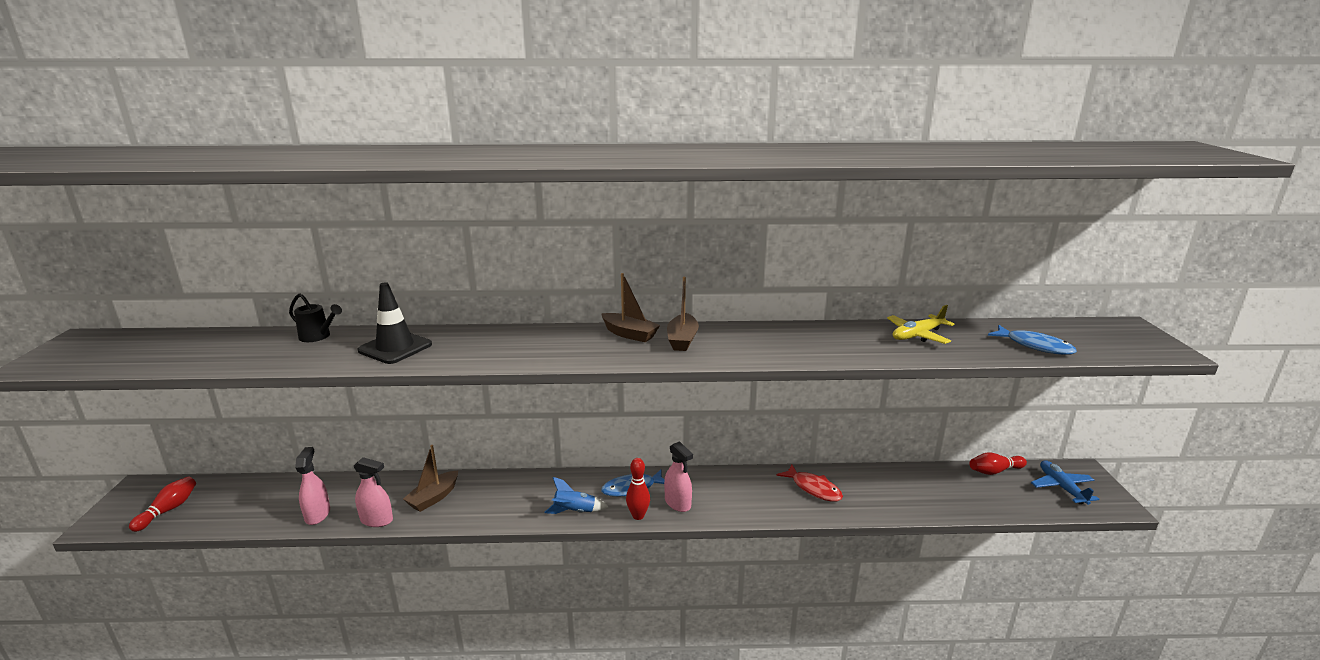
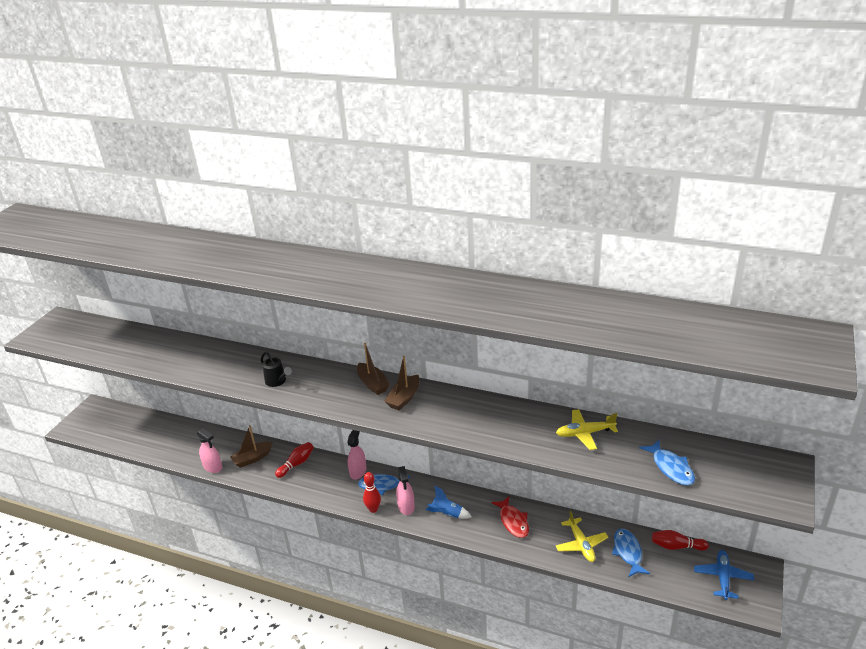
camera: 25 degrees right, 10 degrees up
red bowling pin [129,476,196,532] -> red bowling pin moved to [275,442,314,478]
black watering can [289,293,342,342] -> black watering can moved to [261,352,292,387]
pink spray bottle [295,447,330,525] -> pink spray bottle moved to [347,430,367,480]
black traffic cone [358,282,432,364] -> none
blue rocket [544,477,608,514] -> blue rocket moved to [425,486,472,519]
none -> yellow plane [556,511,608,562]
none -> blue fish [612,529,650,577]

